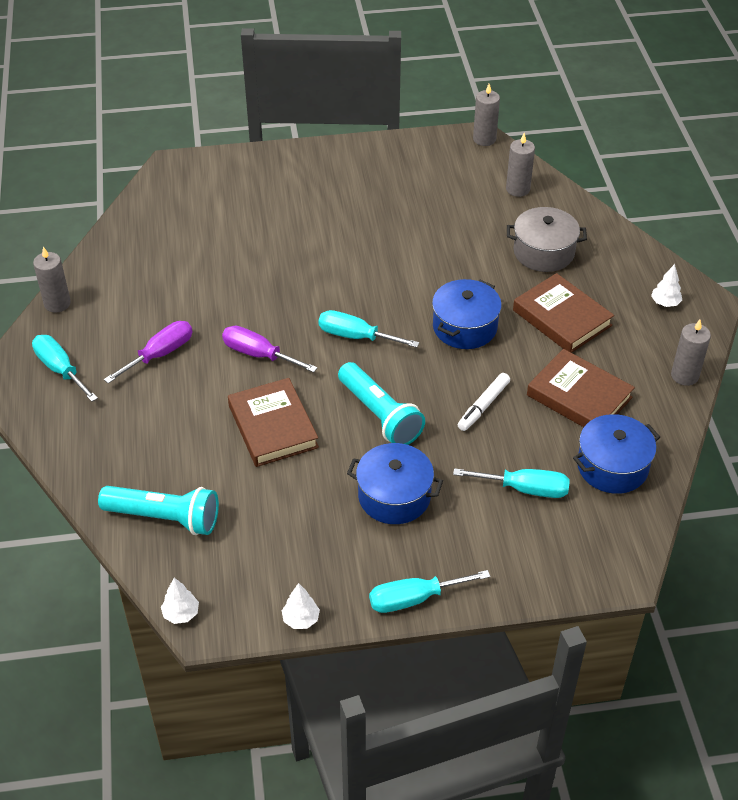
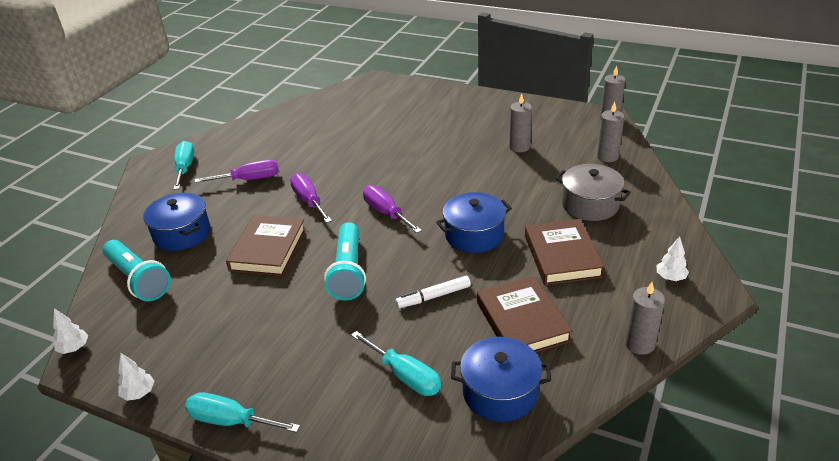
camera: 35 degrees right, 10 degrees down
grey candle [33,247,71,313] -> grey candle moved to [509,94,532,152]
turquoise screwdriver [318,310,419,348] -> purple screwdriver [363,185,422,233]
blue pot [347,443,443,524] -> blue pot moved to [143,193,210,251]

